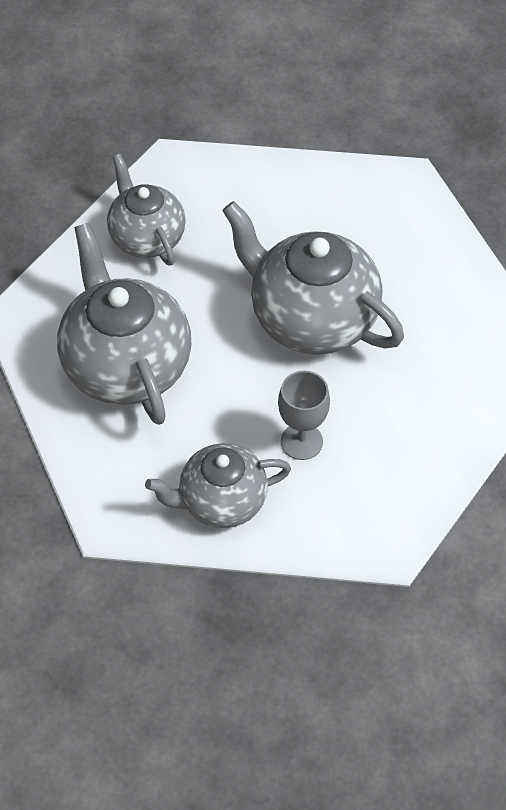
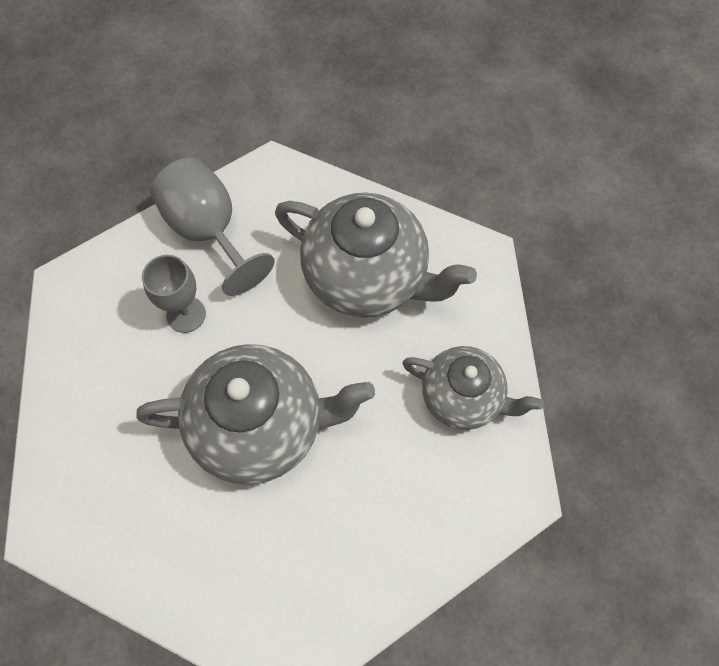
camera: 140 degrees right, 10 degrees up
grey teapot [145,443,291,528] -> grey goblet [150,157,275,296]

